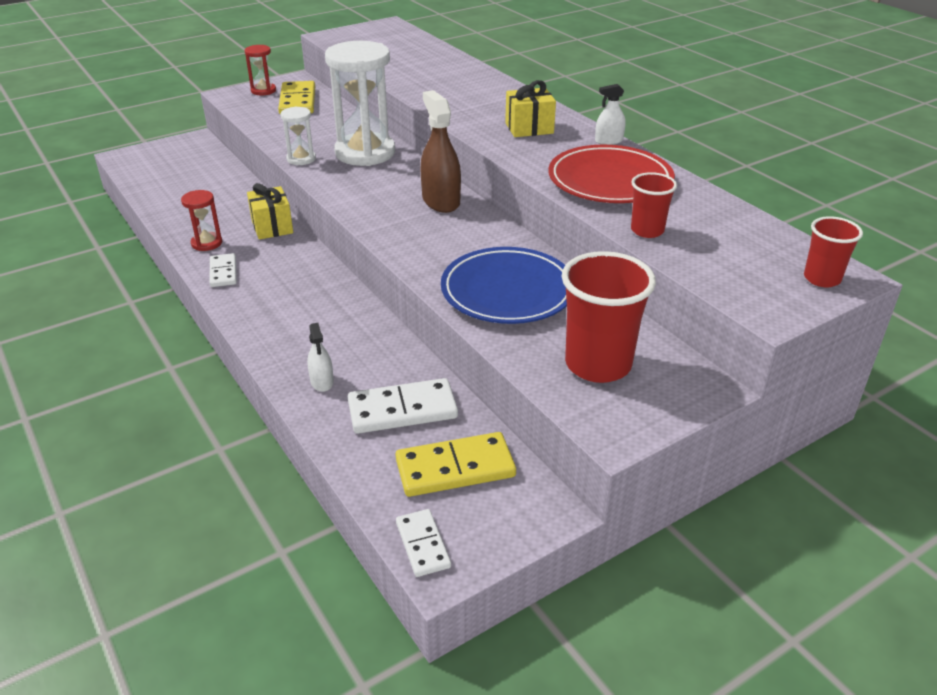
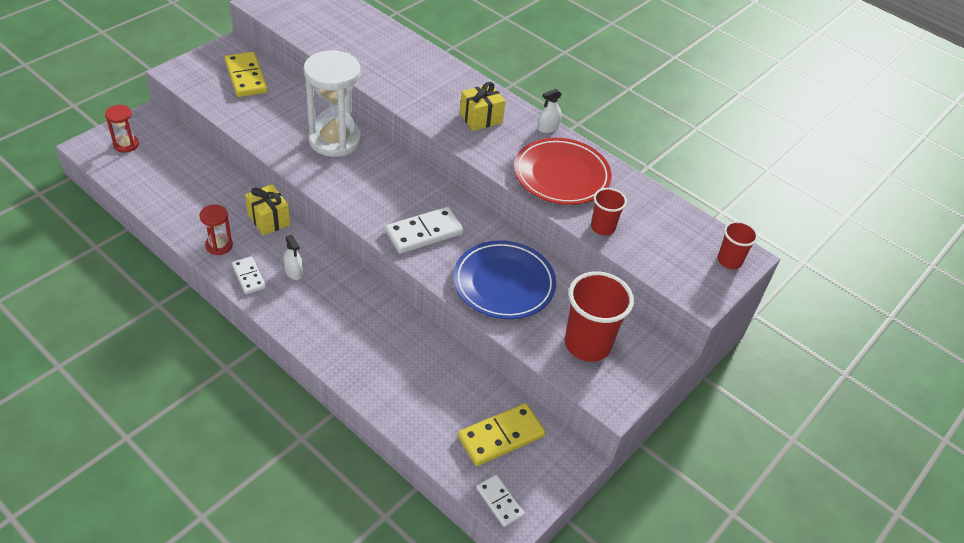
camera: 20 degrees left, 10 degrees up
red hourglass [244,45,276,95] -> red hourglass moved to [105,105,139,153]
white hourglass [280,107,316,165] -> none
white spray bottle [307,323,334,392] -> white spray bottle moved to [284,235,303,280]
white domino [348,378,458,434] -> white domino moved to [385,207,464,253]
brown spray bottle [420,90,461,213] -> none

